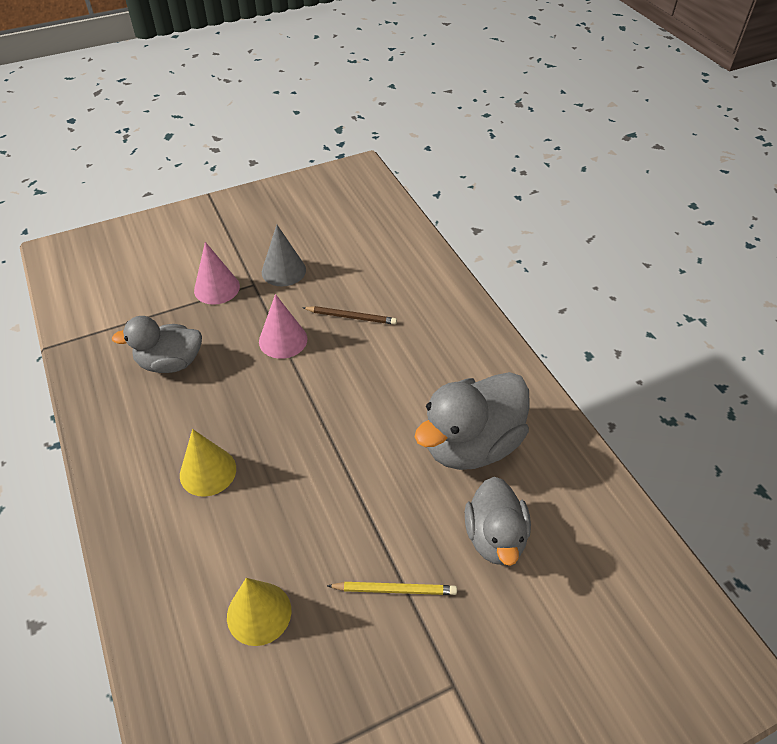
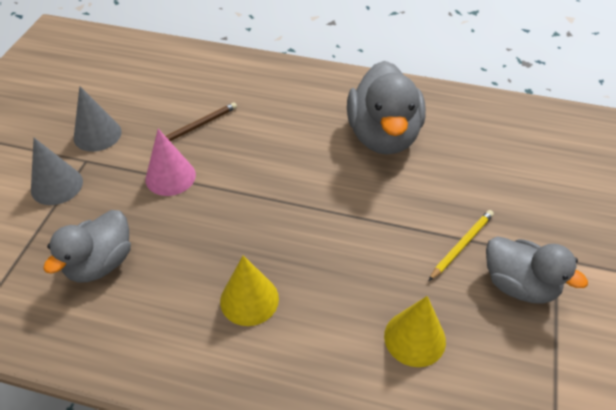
camera: 50 degrees left, 0 degrees up
pink cone [194,242,240,305] -> grey cone [31,138,83,205]
grey duck [465,477,531,566] -> grey duck moved to [486,236,588,304]

